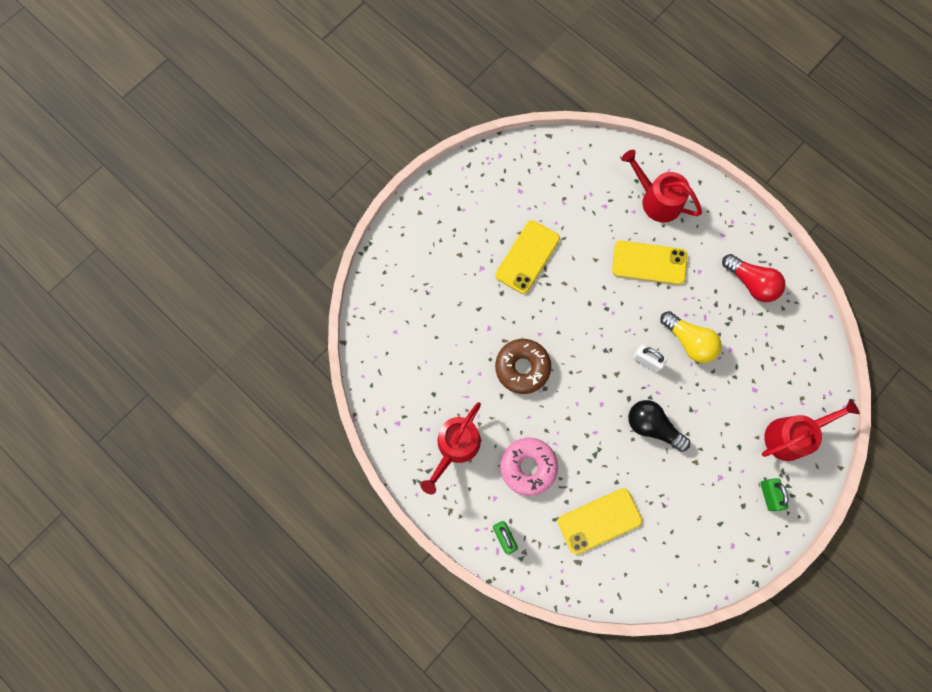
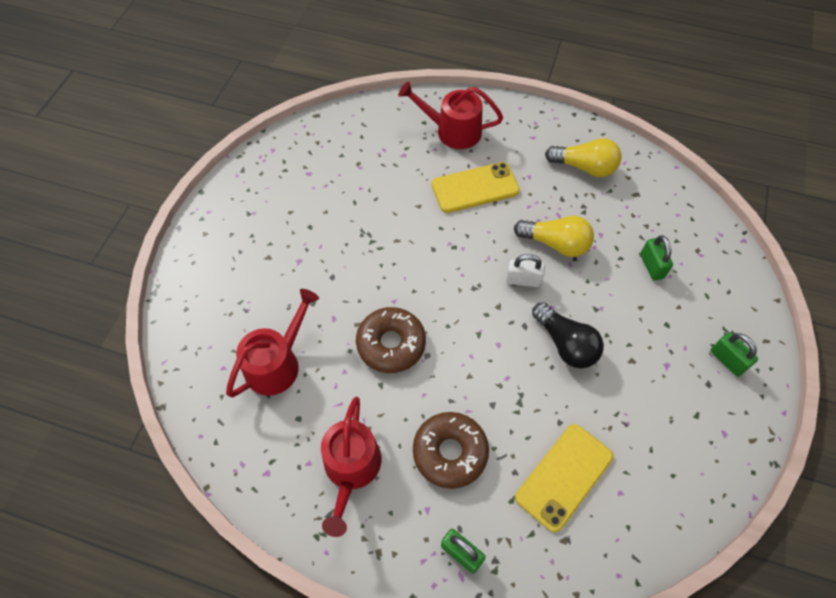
camera: 25 degrees left, 15 degrees down
yellow phone [495,220,560,294] -> none
pink donut [500,438,558,496] -> brown donut [413,412,489,489]
black light bulb [628,400,690,452] -> black light bulb turned 135 degrees counterclockwise [532,302,604,368]
red light bulb [722,254,786,302] -> yellow light bulb [545,138,621,177]
red watering can [762,399,860,461] -> red watering can moved to [226,289,319,397]
none -> green padlock [640,235,673,280]

